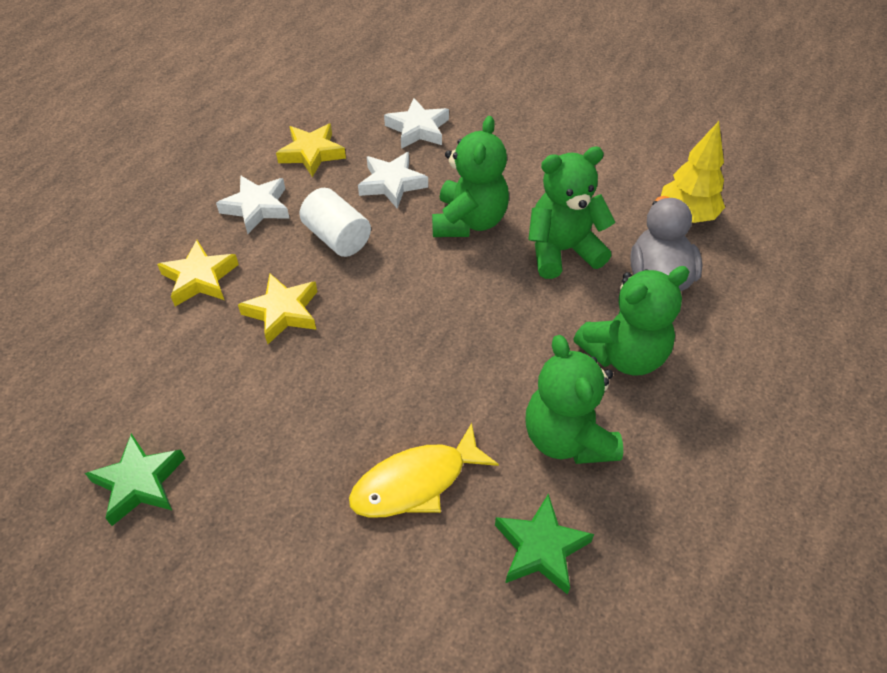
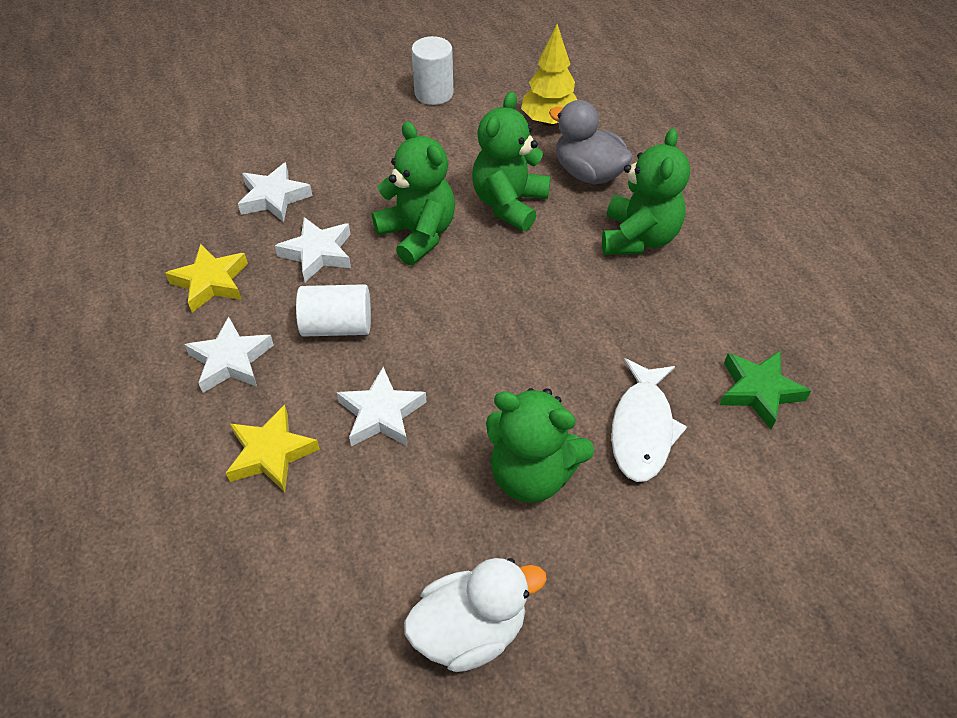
camera: 50 degrees left, 0 degrees up
green star [85,433,185,526] -> white duck [404,558,547,672]
yellow star [238,274,317,344] -> white star [337,367,427,447]
yellow fish [349,423,499,518] -> white fish [611,358,687,482]
green teddy bear [526,335,623,464] -> green teddy bear moved to [486,388,594,503]
none -> white cylinder [412,36,453,105]

